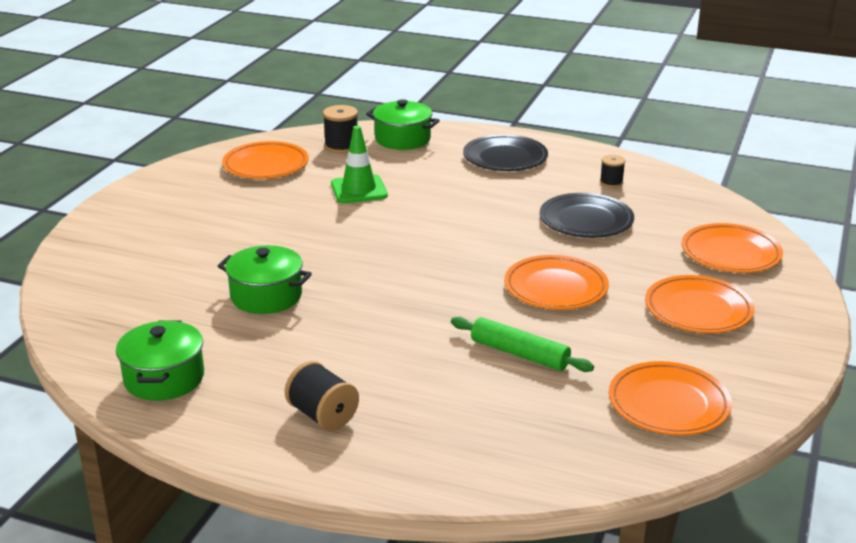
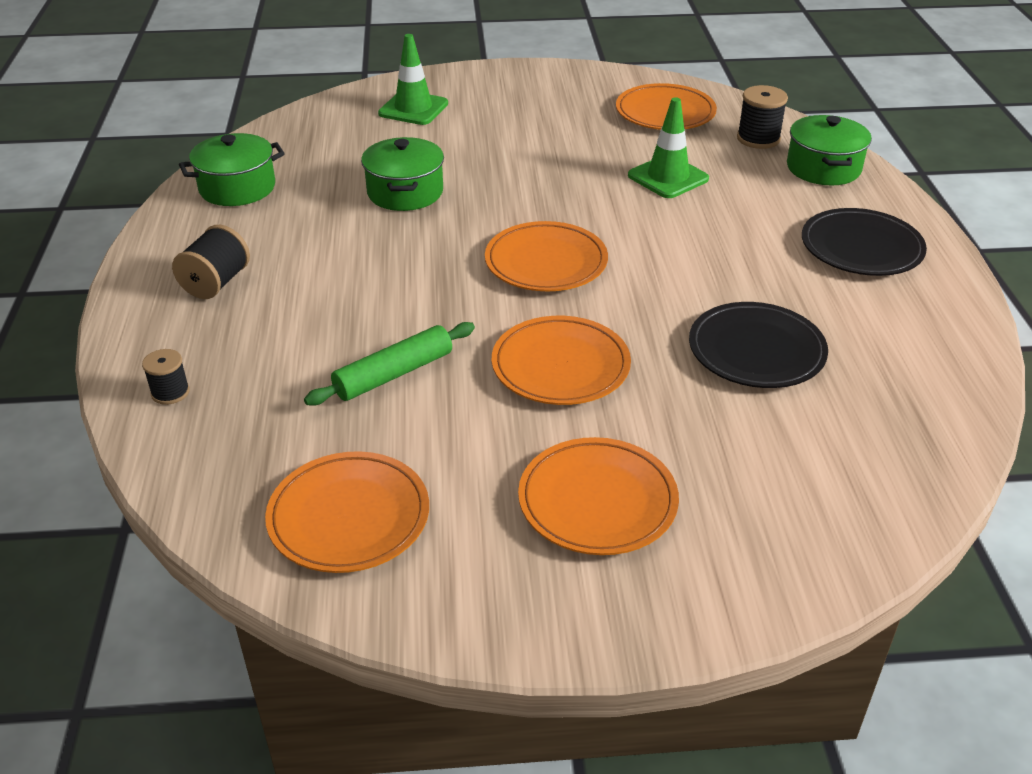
camera: 65 degrees right, 10 degrees up
green rolling pin [451,317,594,372] -> green rolling pin turned 45 degrees clockwise [304,322,475,406]
black spool [600,155,625,188] -> black spool moved to [142,349,190,405]
orange plate [682,223,783,273] -> orange plate moved to [485,221,608,291]
none -> green traffic cone [378,34,448,125]

